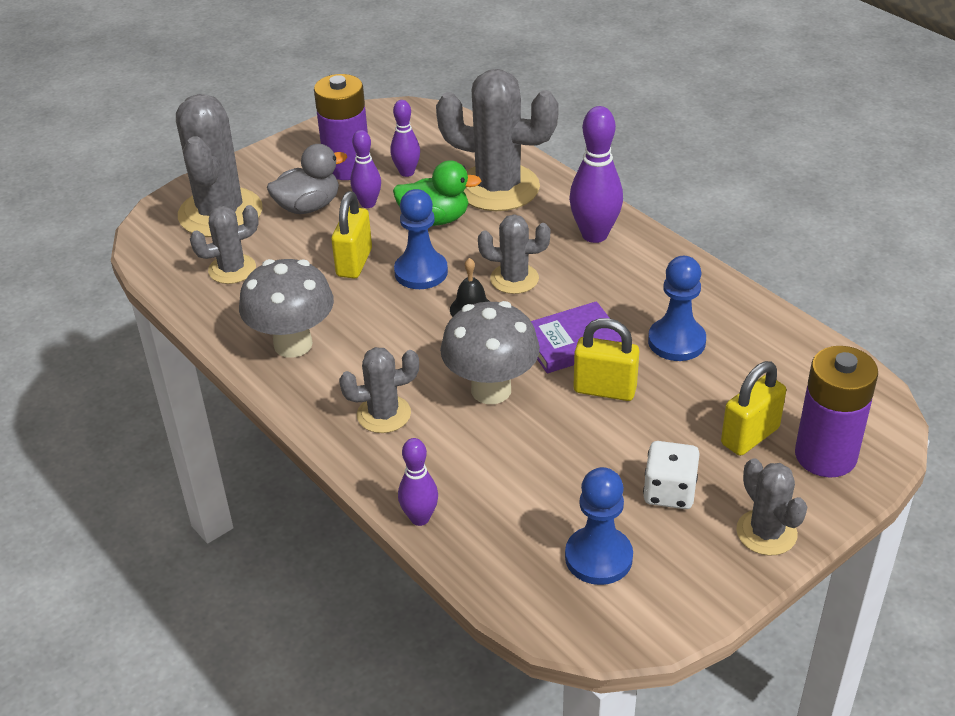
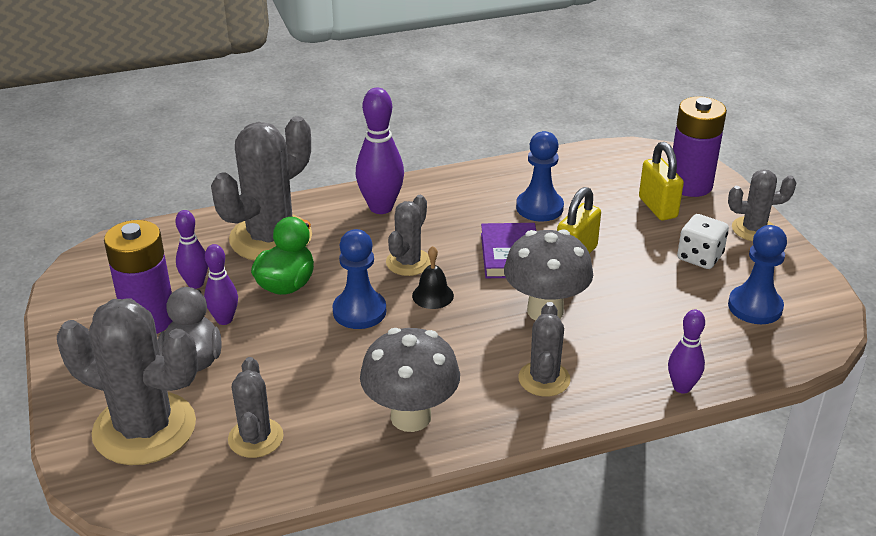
camera: 70 degrees left, 5 degrees down
yellow padlock [331,191,372,278] -> none

